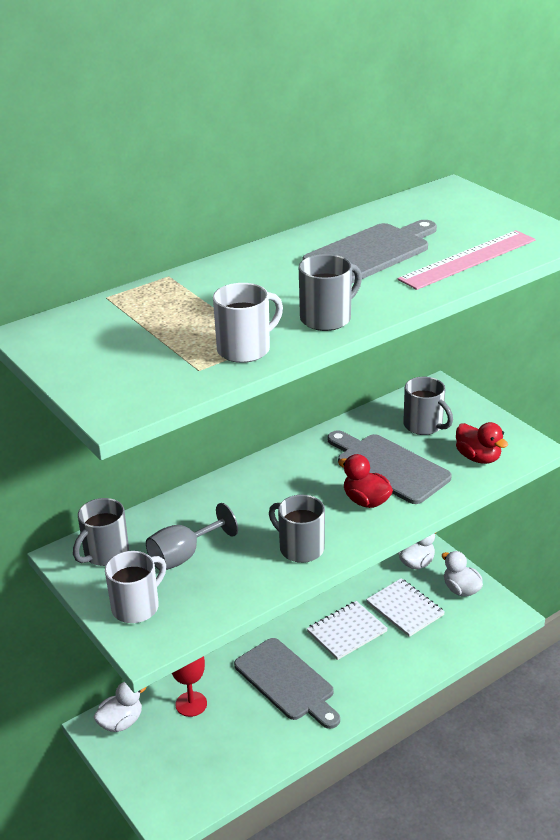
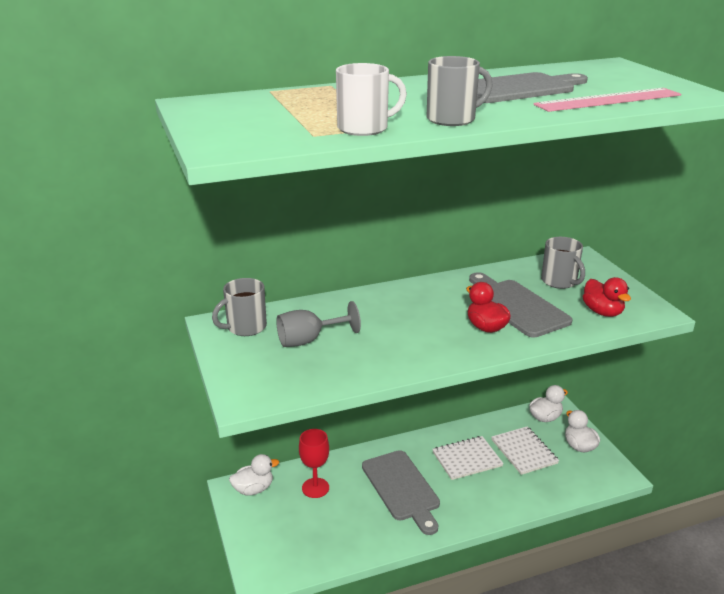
camera: 15 degrees right, 5 degrees down
white mug [105,551,166,623] -> none
grey mug [269,495,325,563] -> none

